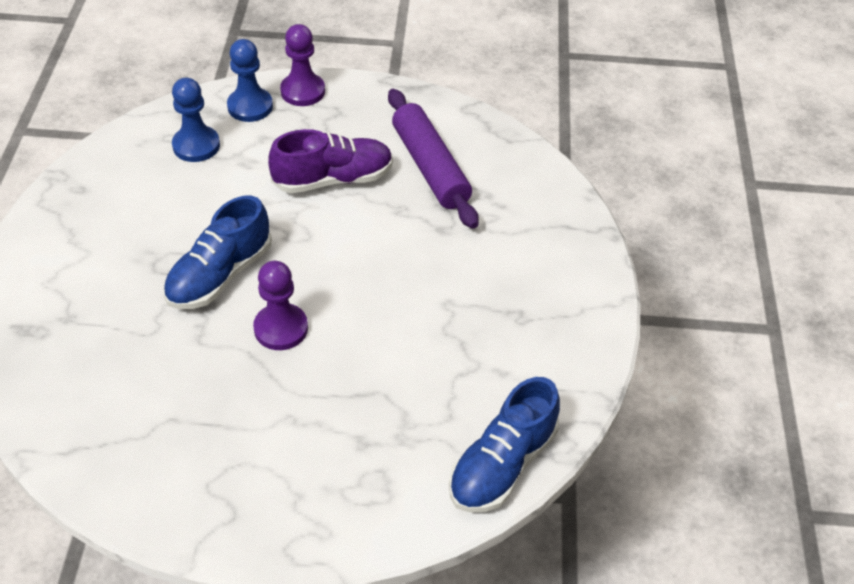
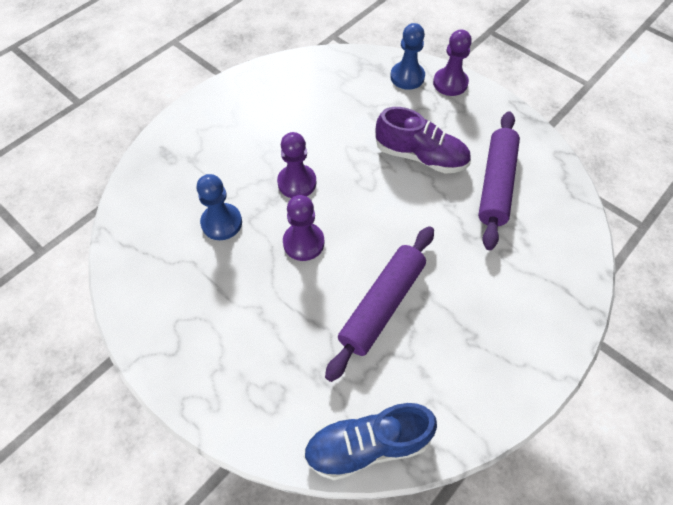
camera: 40 degrees right, 10 degrees up
blue shoe [163,196,272,309] -> purple pawn [277,132,316,198]
blue pawn [172,78,220,162] -> blue pawn moved to [197,174,242,240]
none -> purple rolling pin [325,226,434,382]

